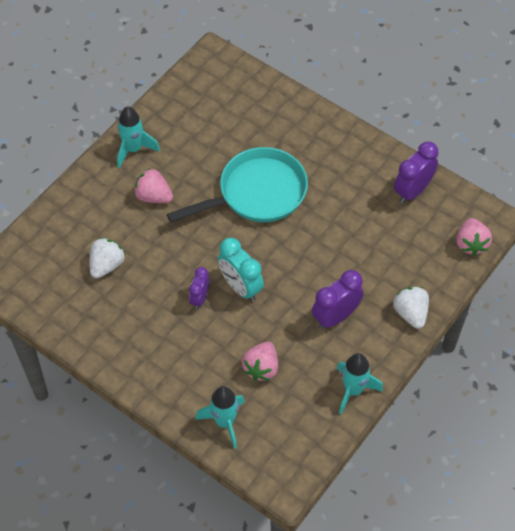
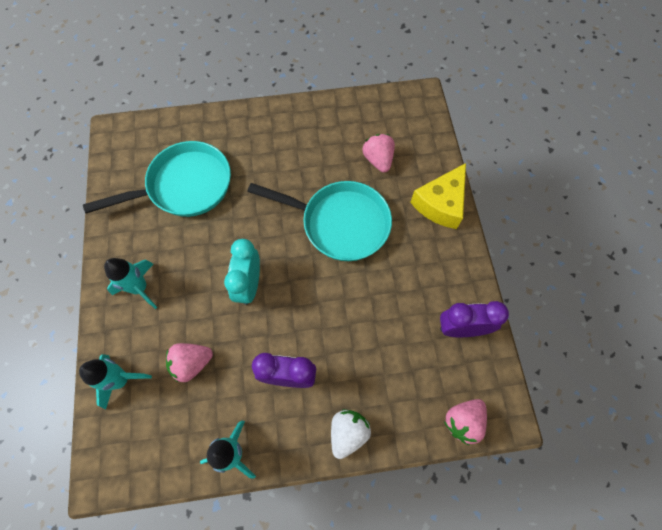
camera: 45 degrees right, 10 degrees up
white strawberry [90,238,125,278] -> turquoise pan [83,141,231,217]
turquoise rocket [117,106,160,168] -> turquoise rocket moved to [104,258,157,309]
pink strawberry [134,168,173,203] -> pink strawberry moved to [363,134,395,173]
purple clock [189,267,209,309] -> none
none -> yellow cheese [410,163,466,229]

